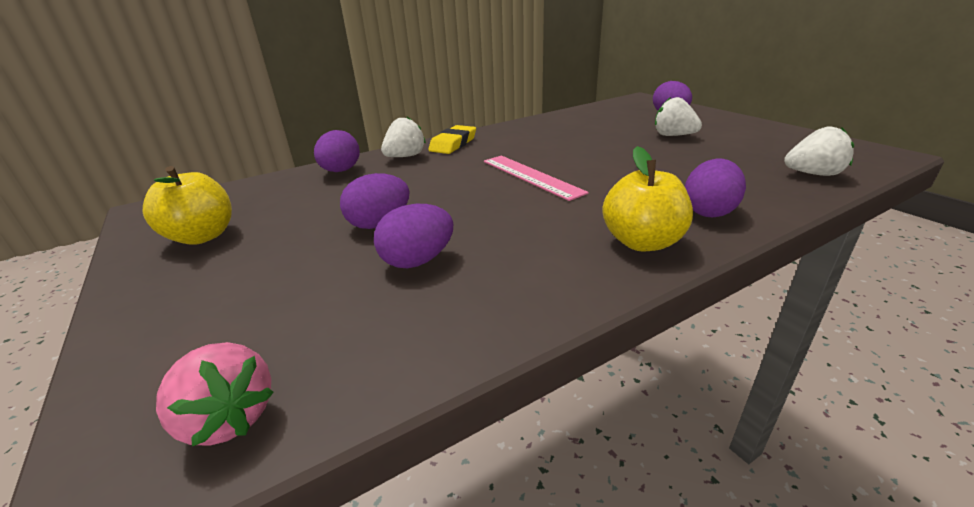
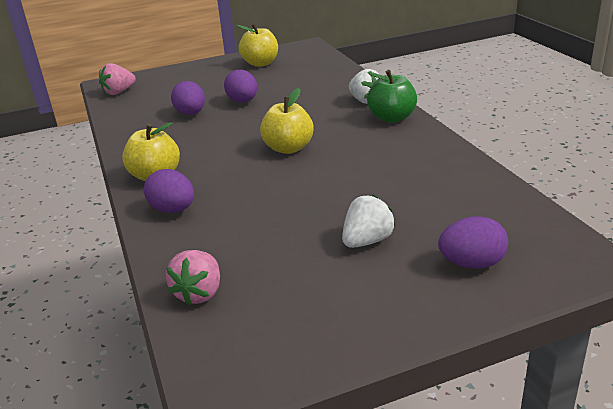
camera: 100 degrees right, 0 degrees up
purple egg [314,130,360,172] -> none
yellow eraser [428,125,476,154] -> green apple [367,70,417,123]
pink ruler [484,155,589,201] -> yellow apple [260,88,314,154]
white strawberry [784,126,854,176] -> pink strawberry [166,250,220,306]

